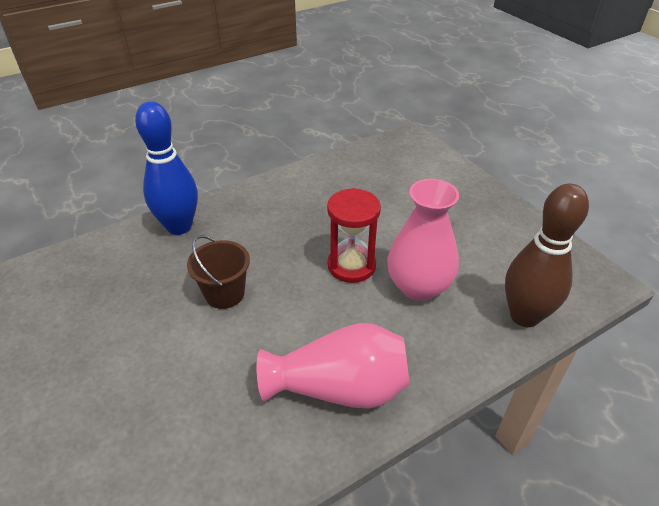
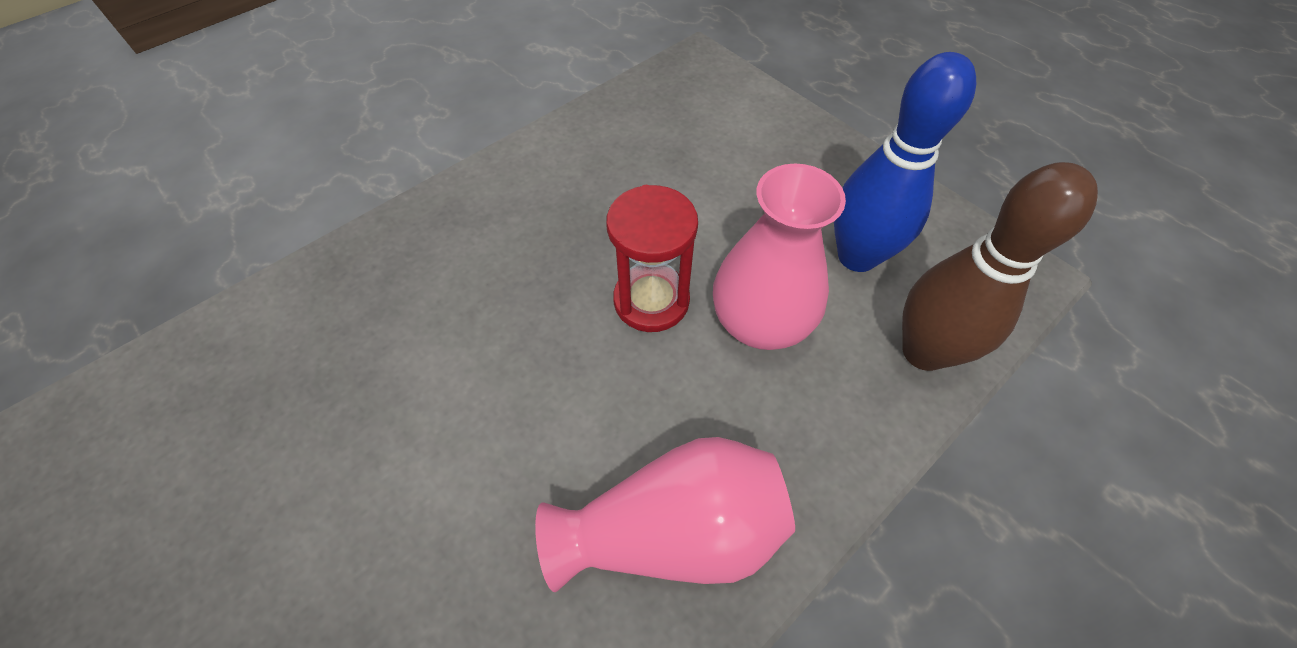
camera: 10 degrees left, 15 degrees up
blue bowling pin [135,101,198,235] -> blue bowling pin moved to [834,52,976,272]
brown bucket [187,235,250,309] -> none

